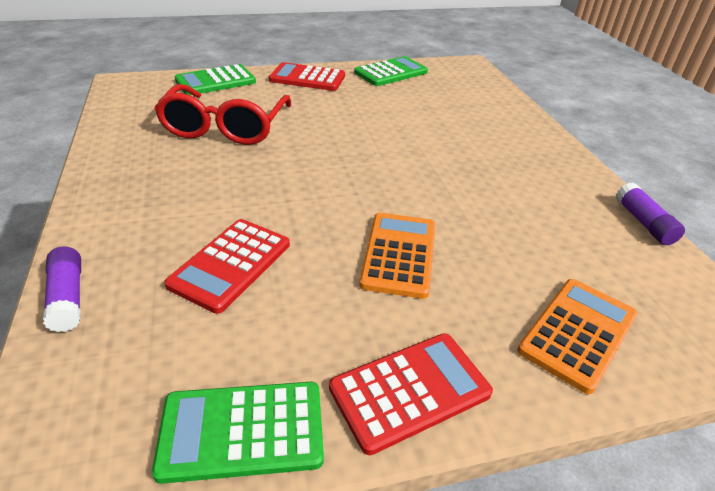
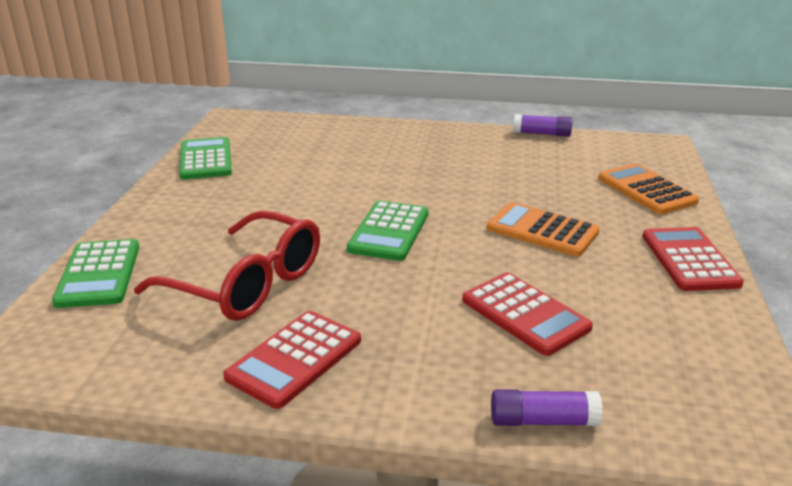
camera: 65 degrees left, 10 degrees down
green calculator [152,382,324,484] -> green calculator moved to [347,201,428,261]
red calculator [269,62,345,91] -> red calculator moved to [223,311,361,409]

